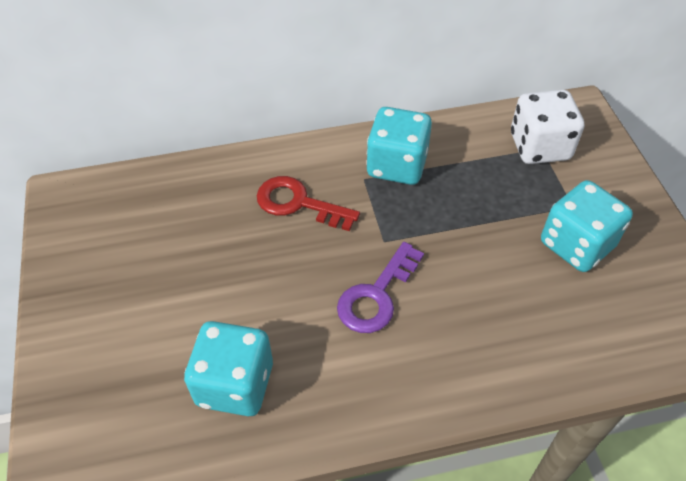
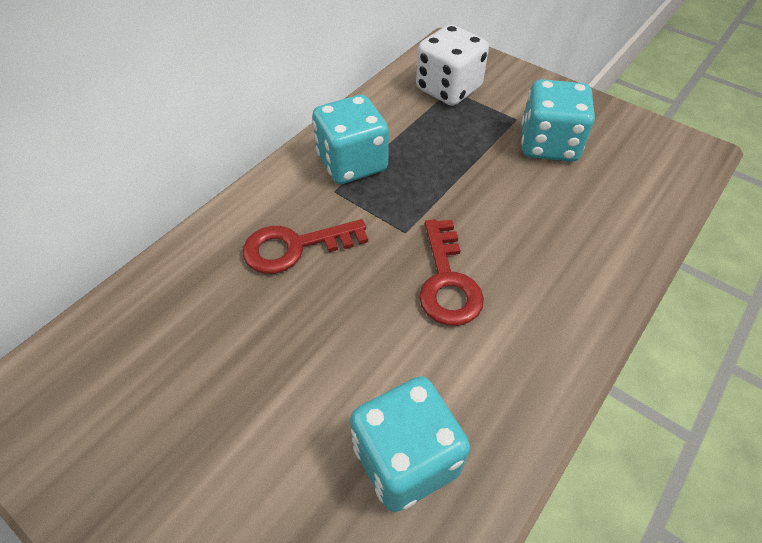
camera: 40 degrees left, 0 degrees up
purple key [337,242,424,333] -> red key [419,219,484,326]

